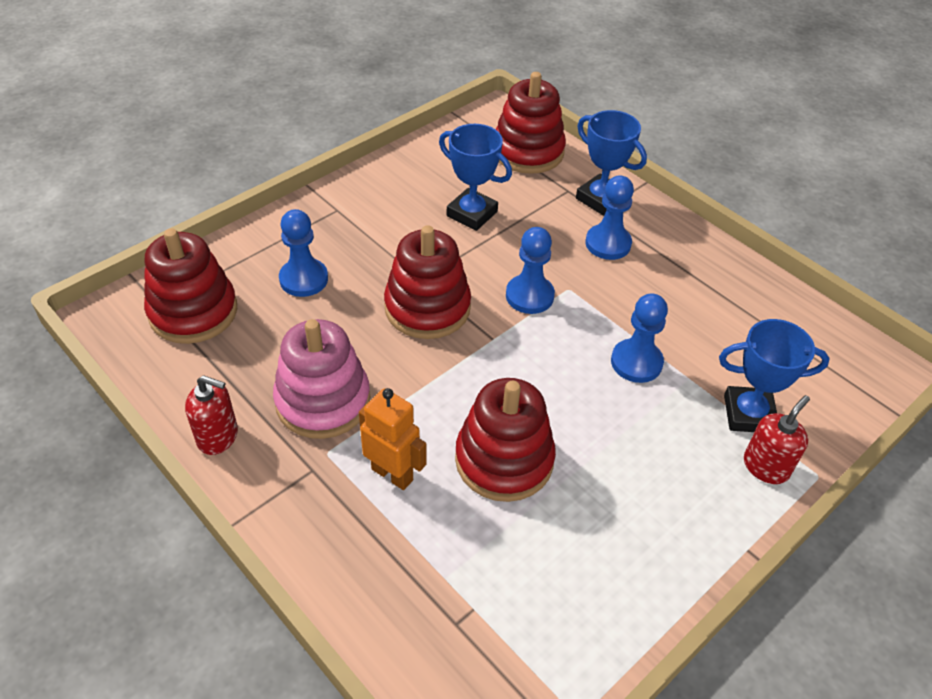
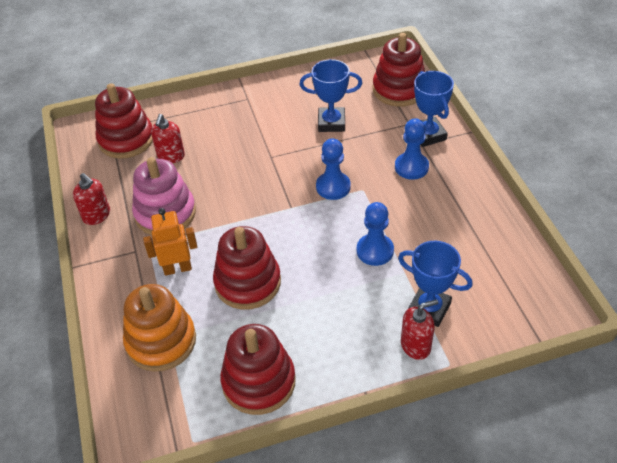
camera: 30 degrees right, 0 degrees up
blue pawn [279,209,328,297] -> none
orange robot [359,388,427,490] -> orange robot turned 75 degrees counterclockwise [143,208,197,276]
red stacking toy [384,225,471,339] -> red stacking toy moved to [220,324,296,415]
blue trophy [439,124,512,231] -> blue trophy turned 60 degrees counterclockwise [300,59,362,132]
none -> orange stacking toy [123,284,196,372]
none -> red soap dispenser [151,114,185,163]

